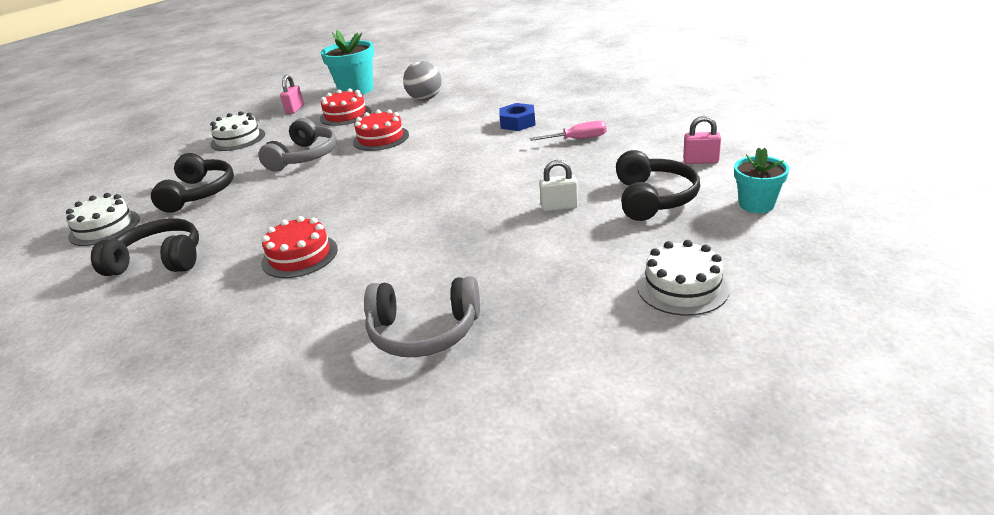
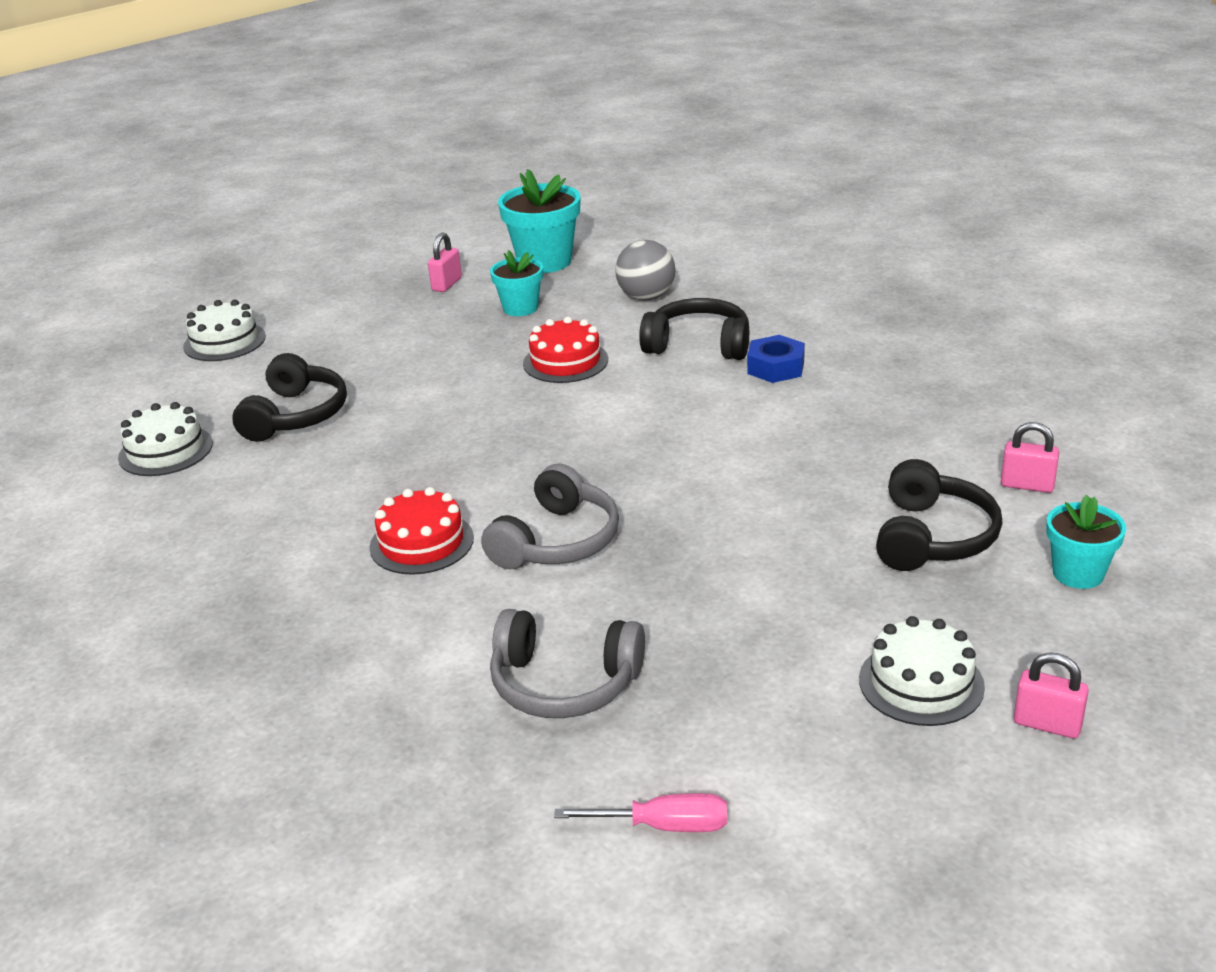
camera: 10 degrees right, 0 degrees up
black headphones [91,218,199,276] -> black headphones moved to [639,298,749,360]
white cake [210,112,265,151] -> white cake moved to [183,300,266,361]
grey headphones [258,118,337,172] -> grey headphones moved to [481,463,619,569]
red cake [320,89,371,126] -> turquoise flower pot [490,250,543,316]
pink screwdriver [530,121,607,141] -> pink screwdriver moved to [554,793,727,832]
white padlock [539,160,578,211] -> none
none -> pink padlock [1014,653,1089,739]

